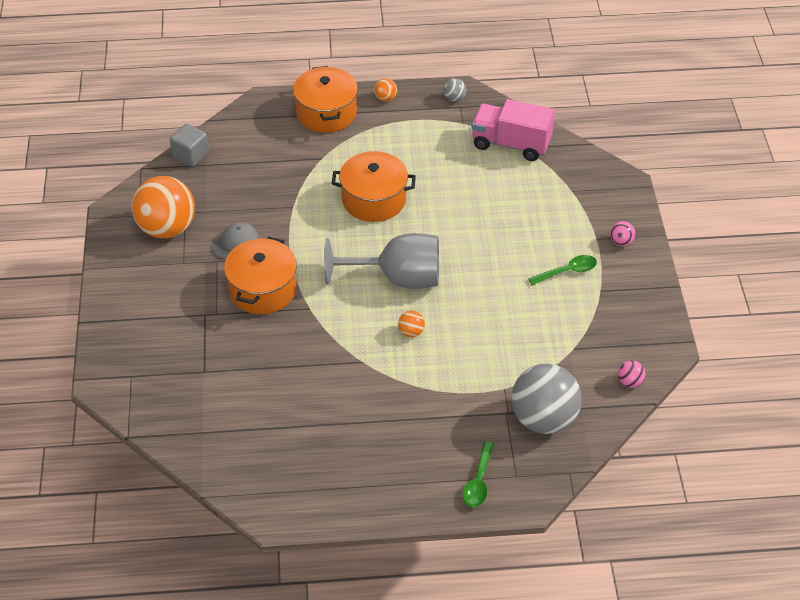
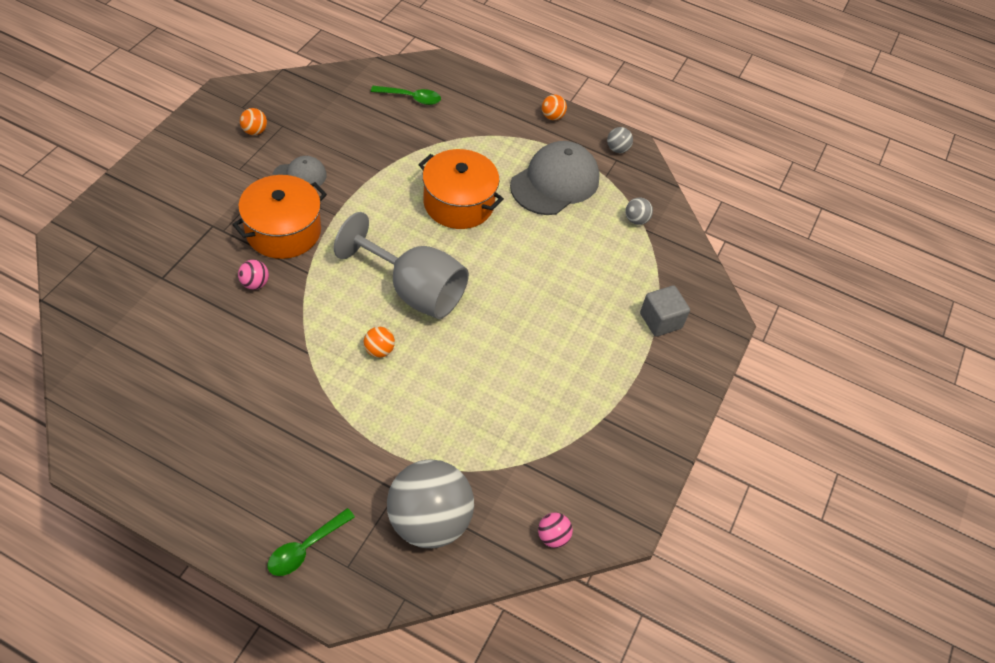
camera: 25 degrees right, 5 degrees up
orange ball [132,176,195,238] -> orange ball [240,108,267,135], size x0.41
grey cube [170,124,209,167] -> grey cube moved to [640,286,690,337]
orange pot [293,66,358,133] -> none
pink truck [472,99,555,161] -> grey ball [625,198,653,225]
green spoon [528,255,597,285] -> green spoon moved to [371,86,441,105]
pink ball [610,221,636,246] -> pink ball moved to [238,260,269,290]
none -> grey cap [510,141,600,215]

